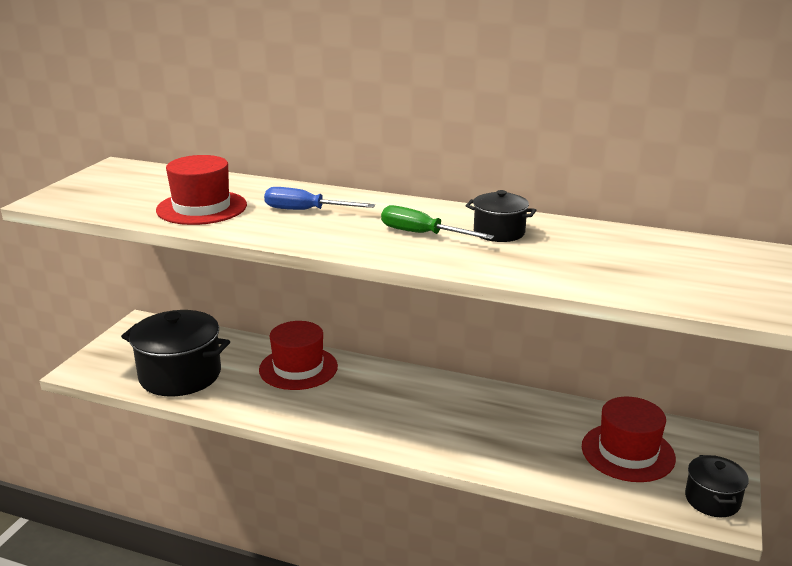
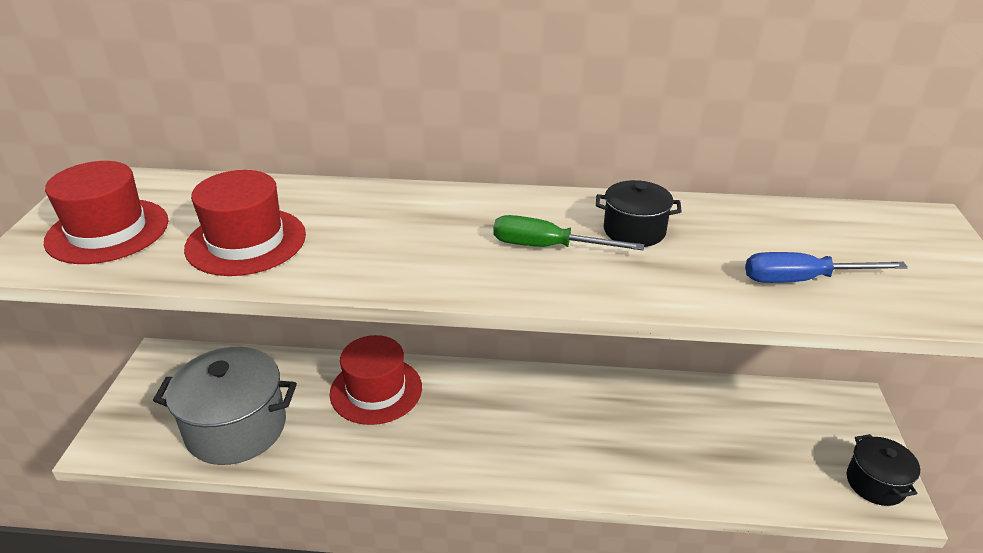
camera: 15 degrees left, 10 degrees up
black pot [121,310,230,396] -> grey pot [153,347,297,465]
blue screwdriver [264,187,375,210] -> blue screwdriver moved to [745,252,908,283]
red hat [582,397,676,482] -> red hat moved to [44,161,169,264]

